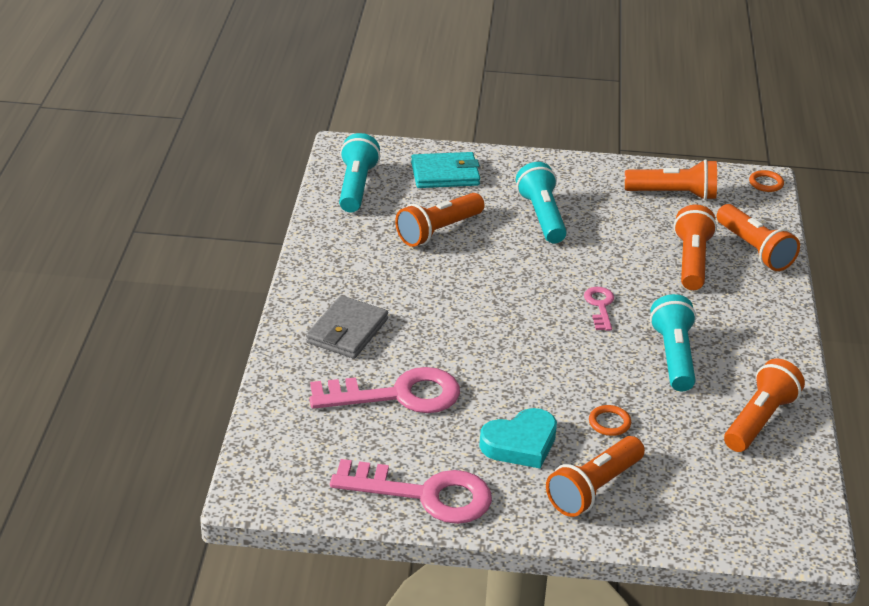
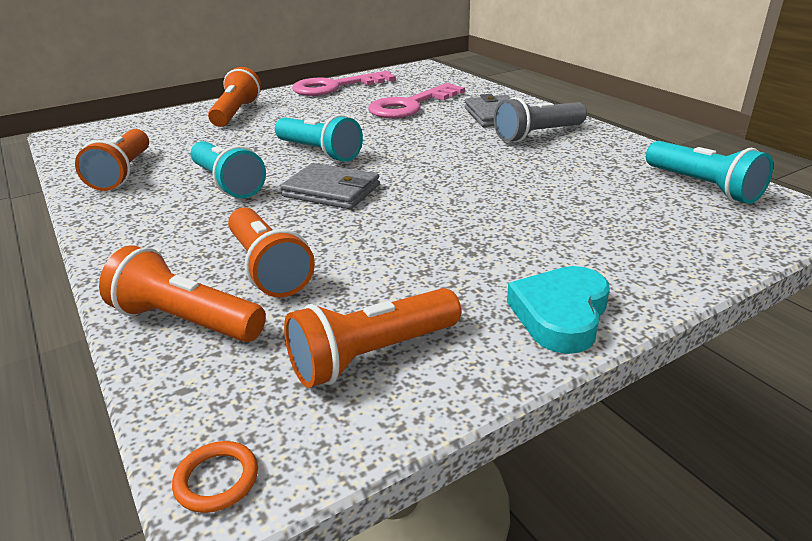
camera: 145 degrees right, 5 degrees down
orange flashlight [395,193,484,247] -> none
turquoise wallet [411,152,480,188] -> none
turquoise heart [479,408,557,469] -> turquoise heart moved to [507,266,610,354]
turquoise flashlight [516,162,567,243] -> turquoise flashlight moved to [275,115,363,162]
pink key [584,287,614,331] -> grey wallet [280,163,380,209]
orange ring [589,405,631,436] -> none
none -> grey flashlight [494,97,587,142]

